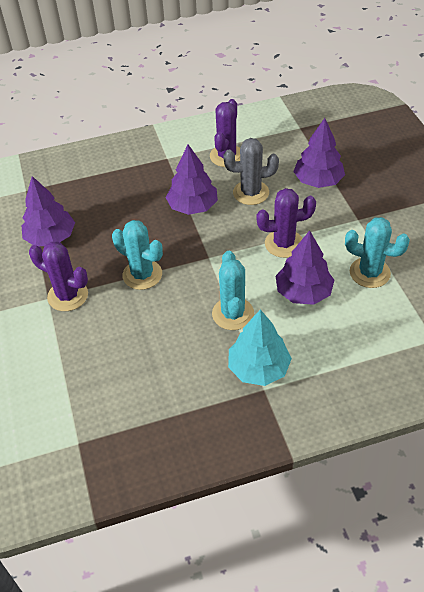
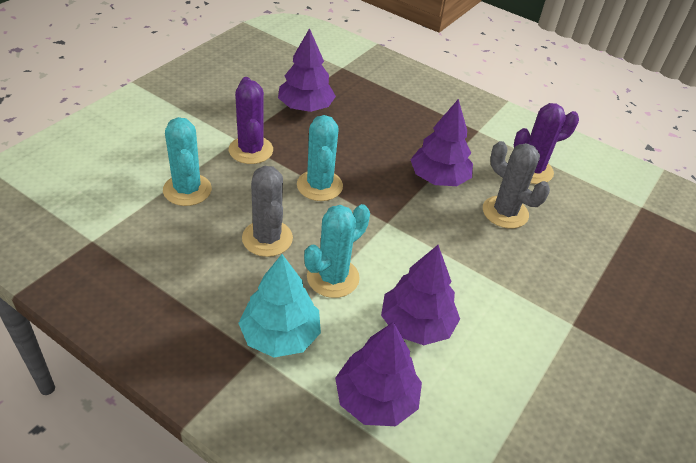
camera: 45 degrees right, 5 degrees down
purple cactus [256,188,316,258] -> none
purple tree [293,118,345,188] -> purple tree moved to [335,322,422,426]
turquoise cactus [345,217,410,288] -> turquoise cactus moved to [163,117,212,206]
none -> grey cactus [242,165,293,257]

